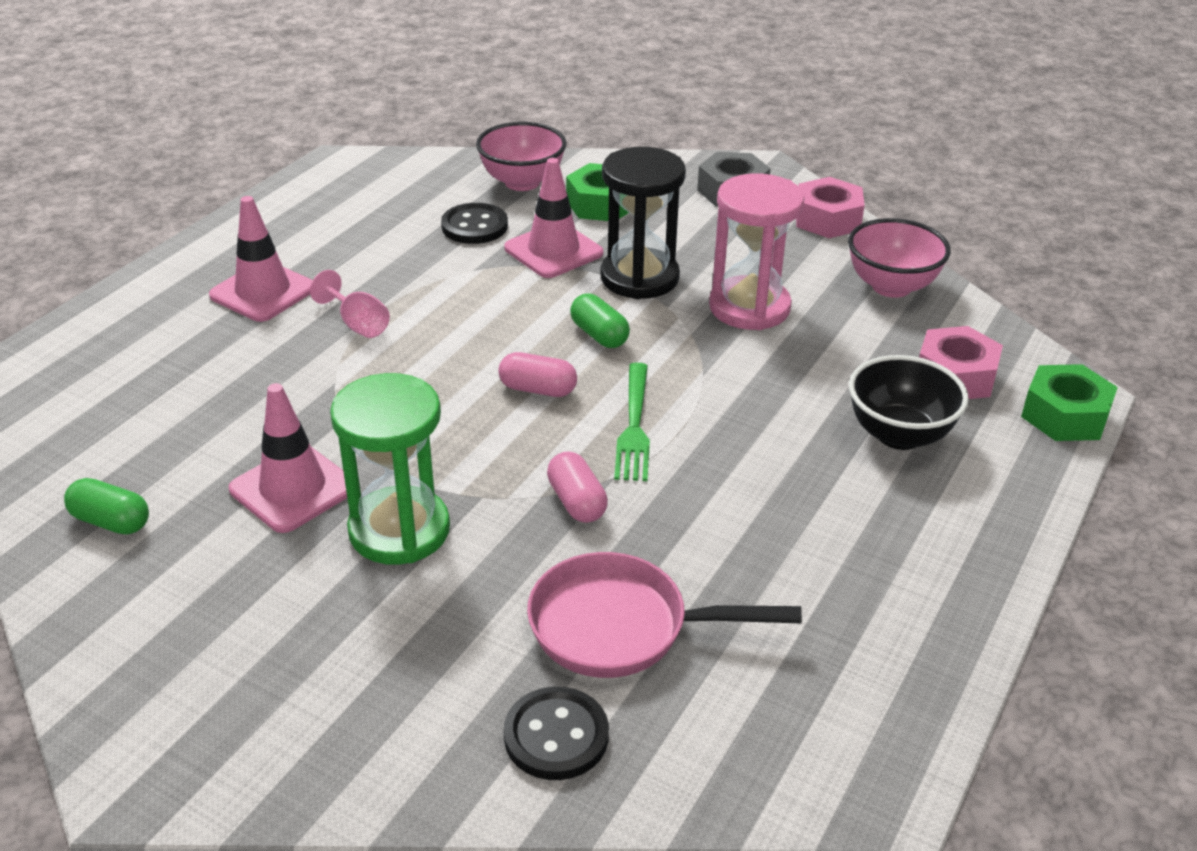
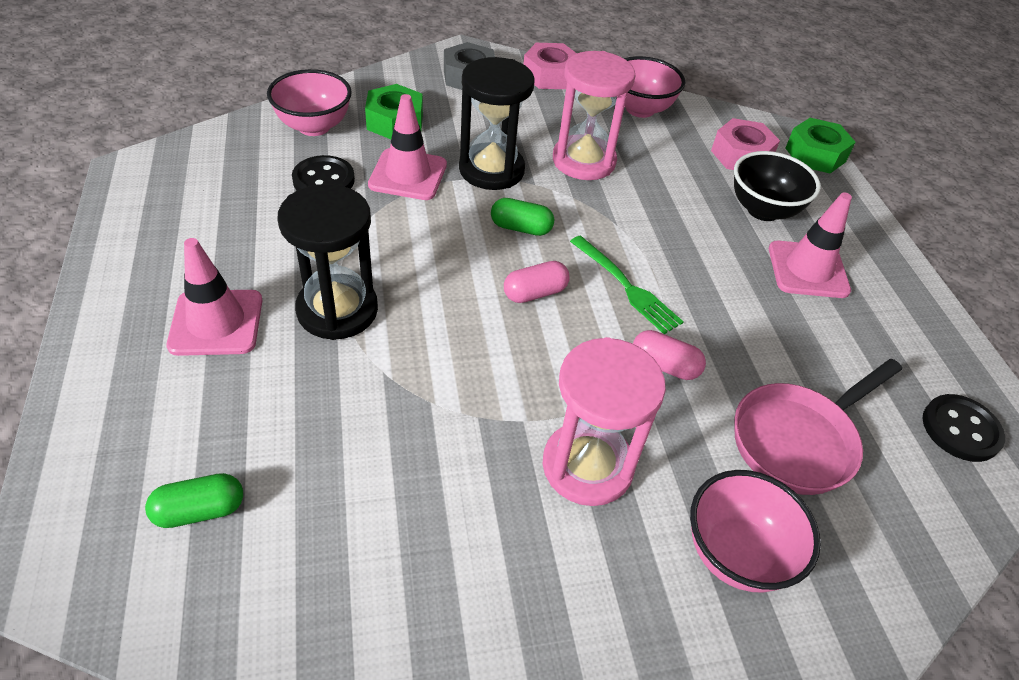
camera: 45 degrees left, 10 degrees up
green capsule [64,478,149,535] -> green capsule moved to [145,473,243,528]
pink traffic cone [229,383,347,533] -> pink traffic cone moved to [769,192,852,298]
pink goblet [310,270,390,338] -> black hourglass [277,184,378,340]
green hourglass [330,373,450,565] -> pink hourglass [543,337,666,506]
black button [504,687,609,780] -> black button moved to [923,394,1005,462]
none -> pink bowl [690,470,821,593]

